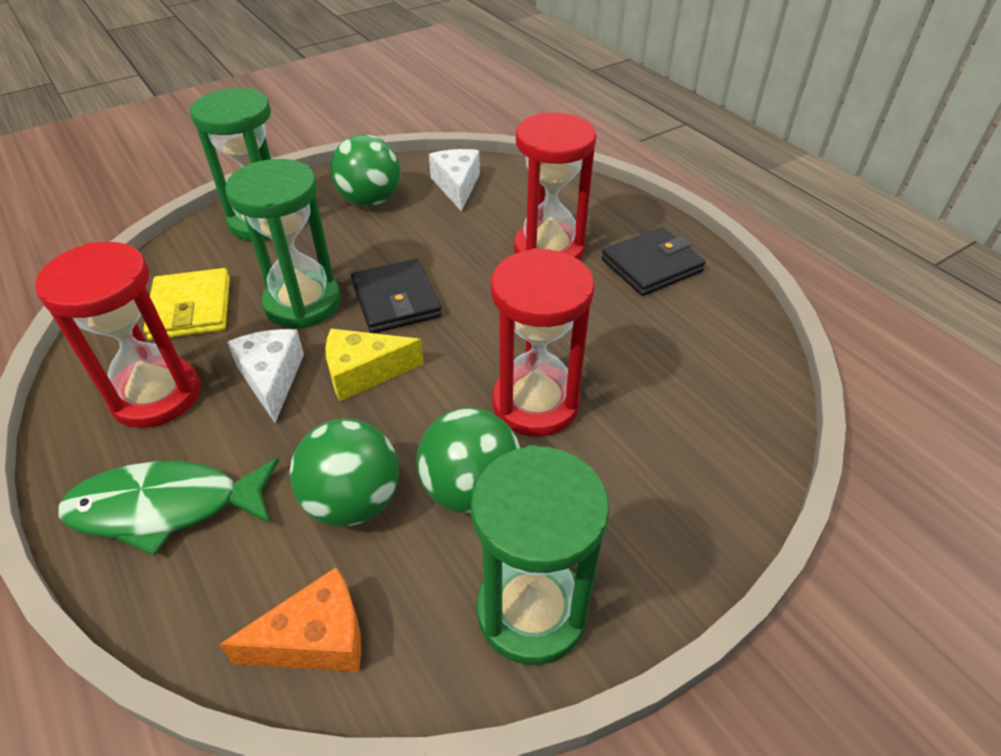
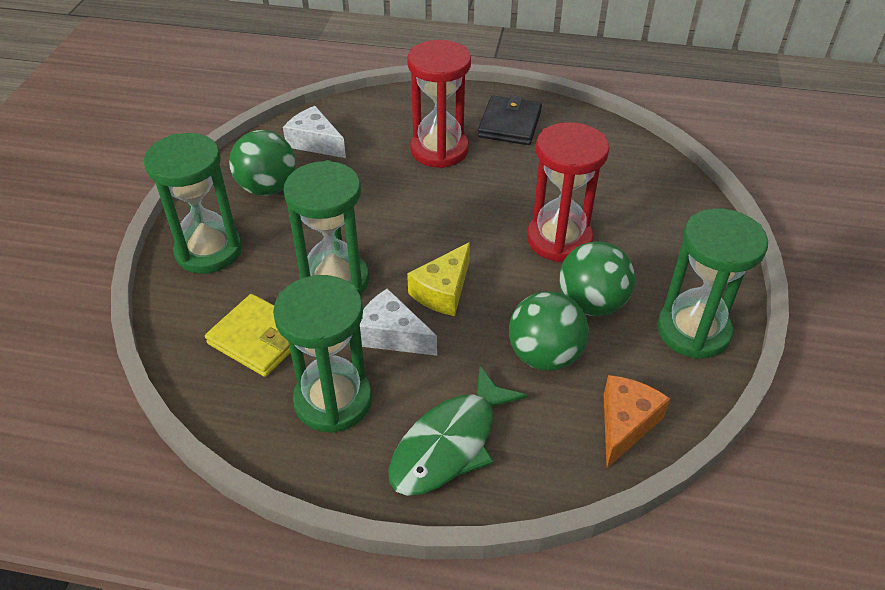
camera: 45 degrees left, 0 degrees up
red hourglass [35,242,200,428] -> green hourglass [273,275,372,433]
black wallet [351,259,442,333] -> none

